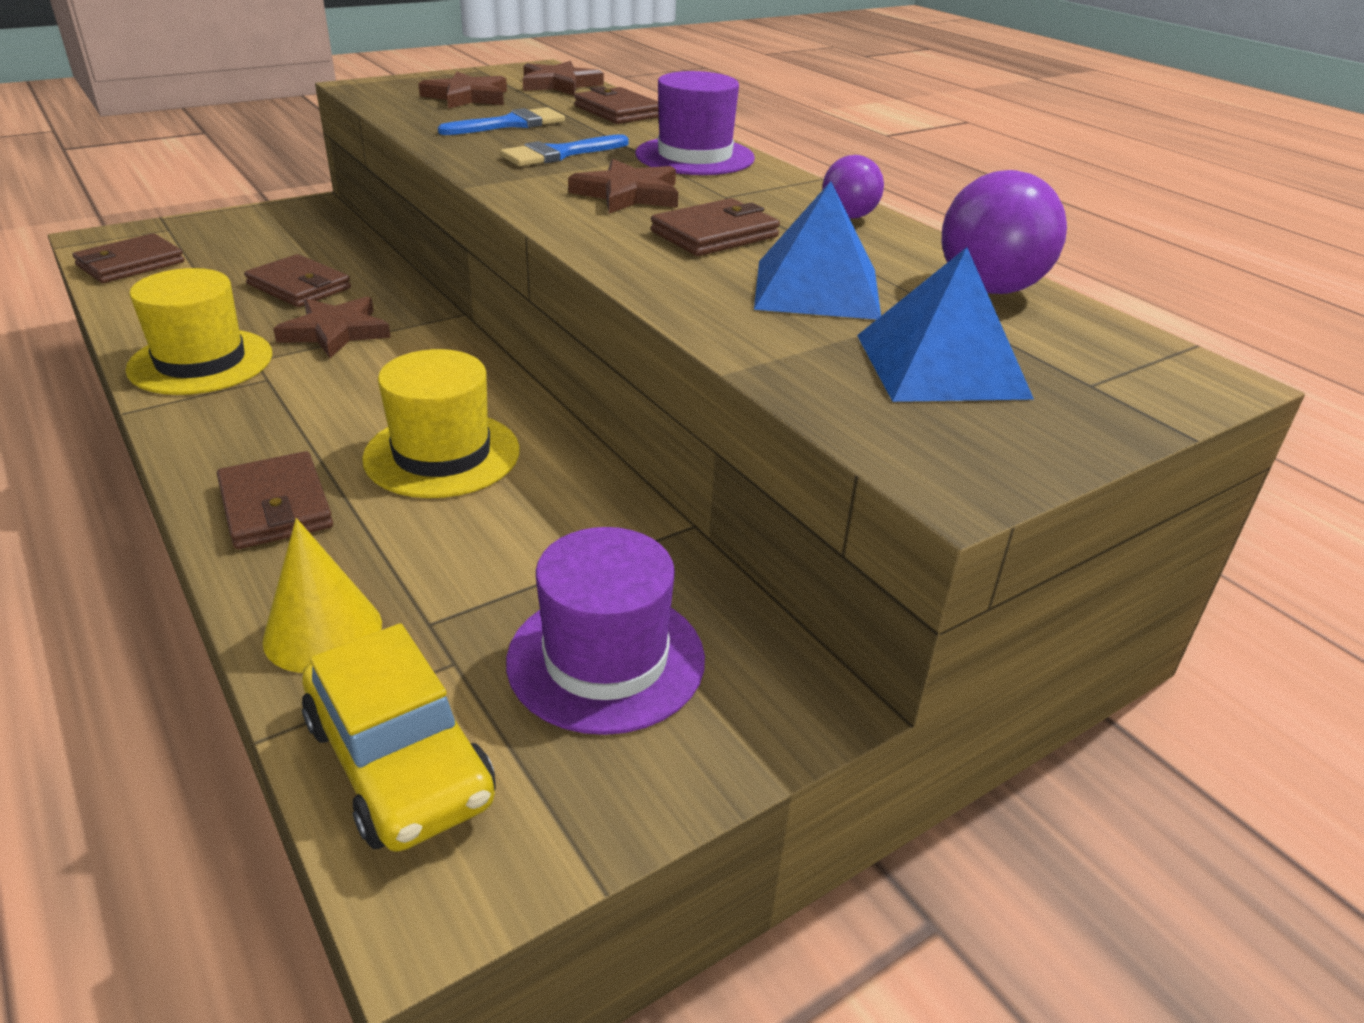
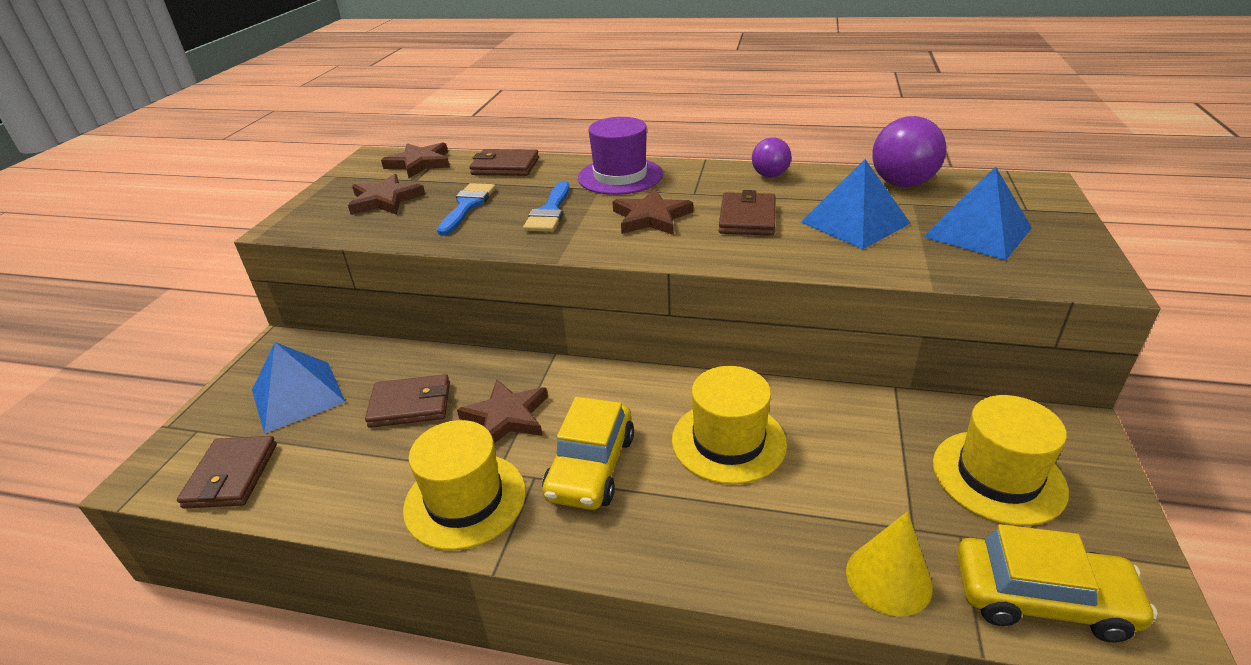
camera: 40 degrees left, 0 degrees up
brown wallet [217,451,333,549] -> none
purple hat [506,527,705,735] -> yellow hat [933,395,1069,526]
none -> blue pyramid [252,342,346,434]
none -> yellow car [542,397,634,510]

